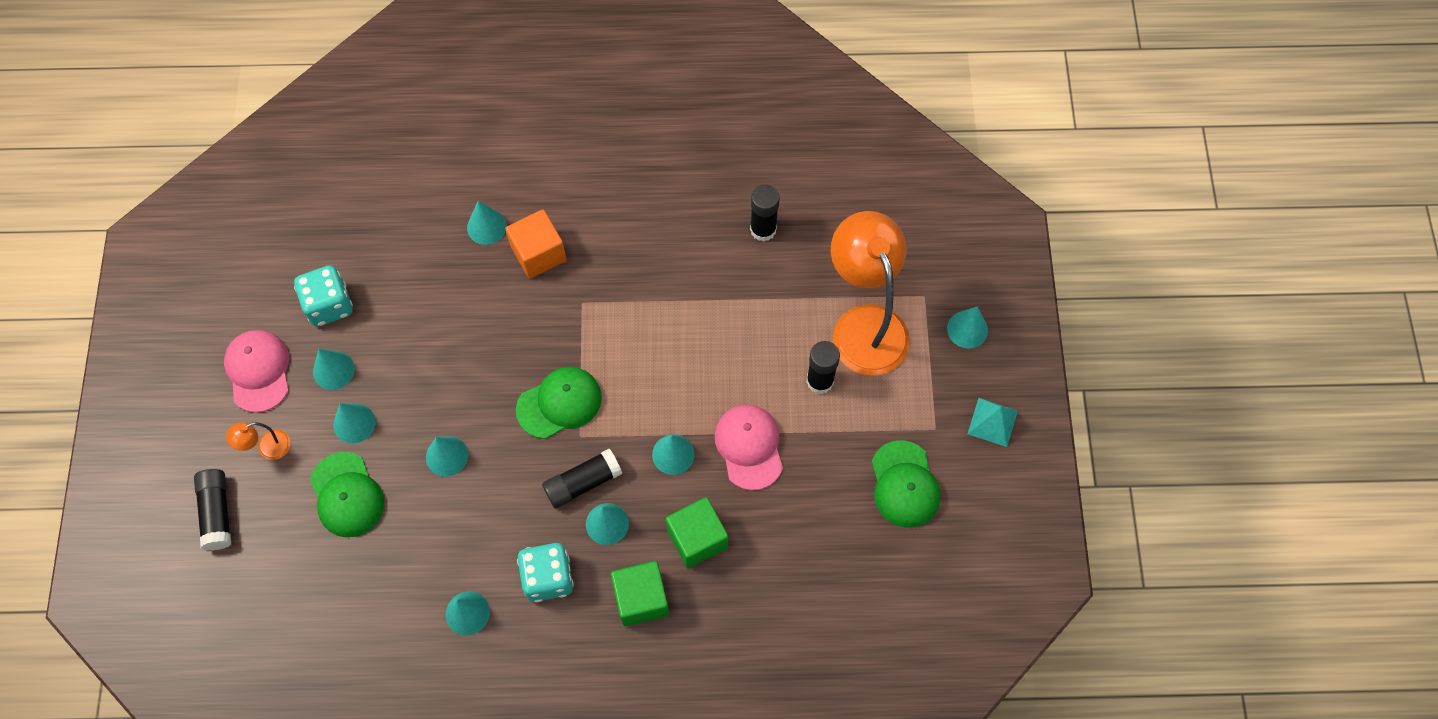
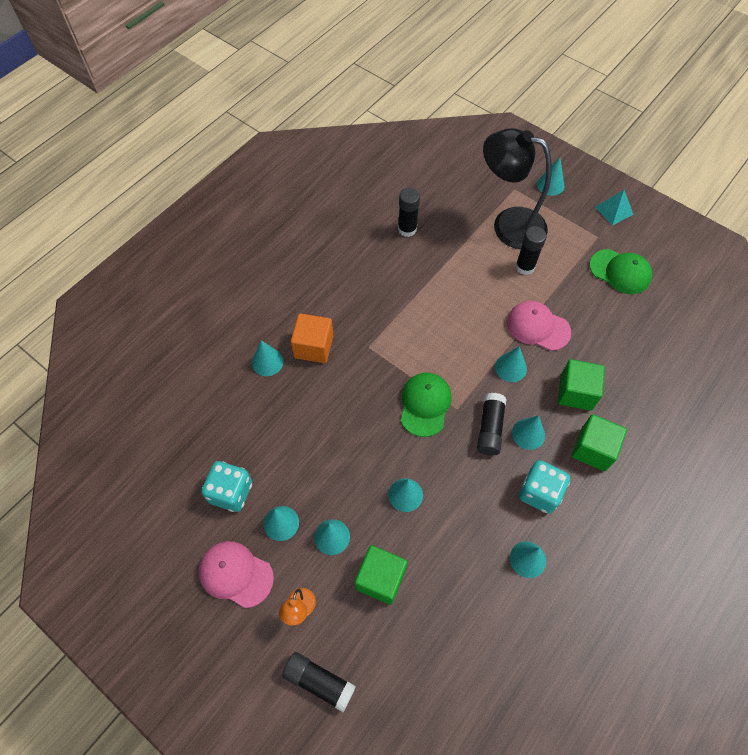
camera: 50 degrees left, 5 degrees down
green cap [310,452,384,537] -> green cube [355,545,408,605]
orange lamp [831,211,910,376] -> black lamp [483,128,552,249]

